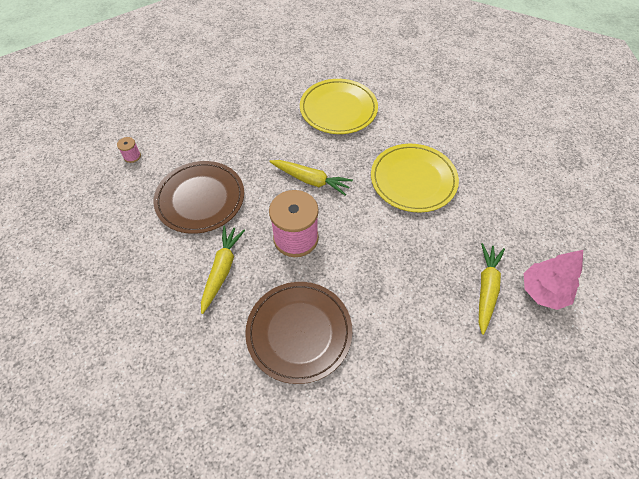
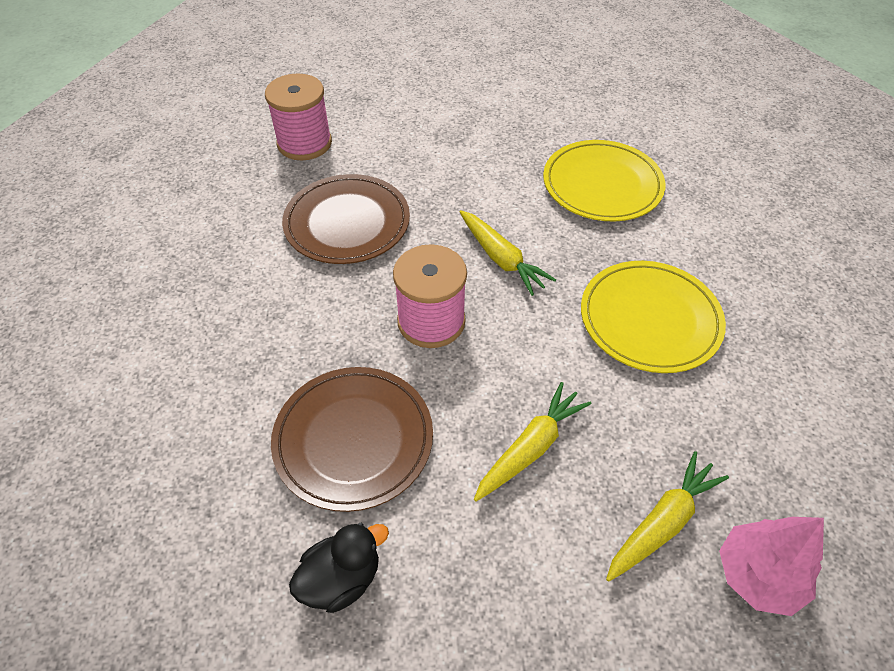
camera: 30 degrees right, 5 degrees down
pink spool [117,137,141,163] -> pink spool [265,73,332,160], size x2.35
yellow carrot [201,226,245,314] -> yellow carrot moved to [474,382,592,501]
none -> black duck [289,523,389,613]

